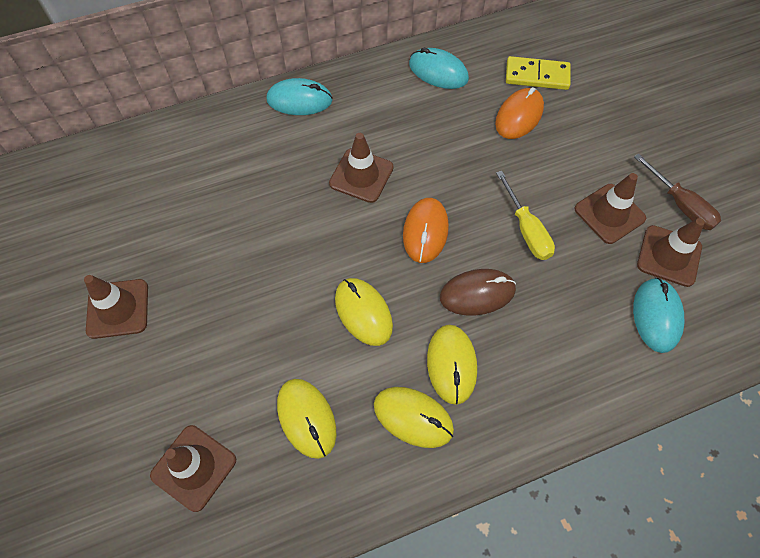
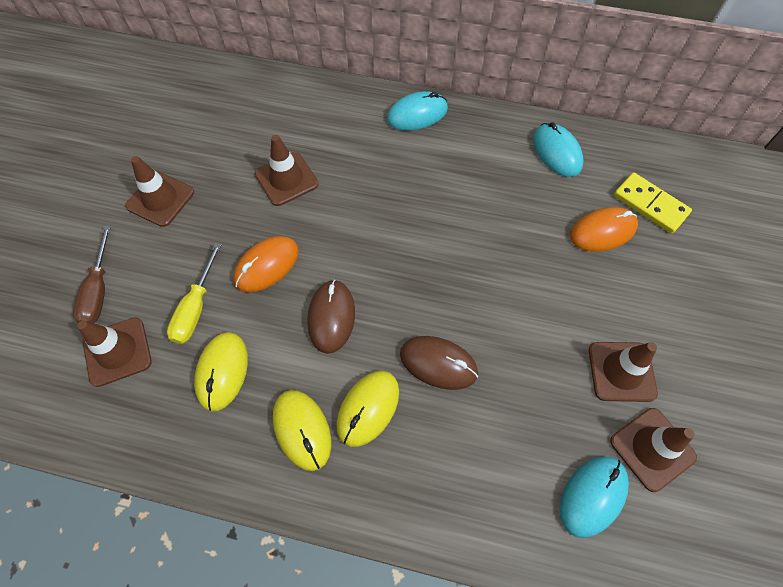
camera: 35 degrees right, 0 degrees up
turquoise mouse [267,78,333,115] -> turquoise mouse turned 60 degrees counterclockwise [387,91,448,131]
brown traffic cone [329,133,394,203] -> brown traffic cone moved to [254,135,319,206]
yellow mouse [335,278,393,346] -> brown mouse [307,280,355,354]
orange mouse [403,198,449,263] -> orange mouse moved to [233,236,299,292]
yellow screwdriver [496,171,555,260] -> yellow screwdriver moved to [167,243,222,344]
brown screwdriver [634,153,721,230] -> brown screwdriver moved to [73,225,111,323]

